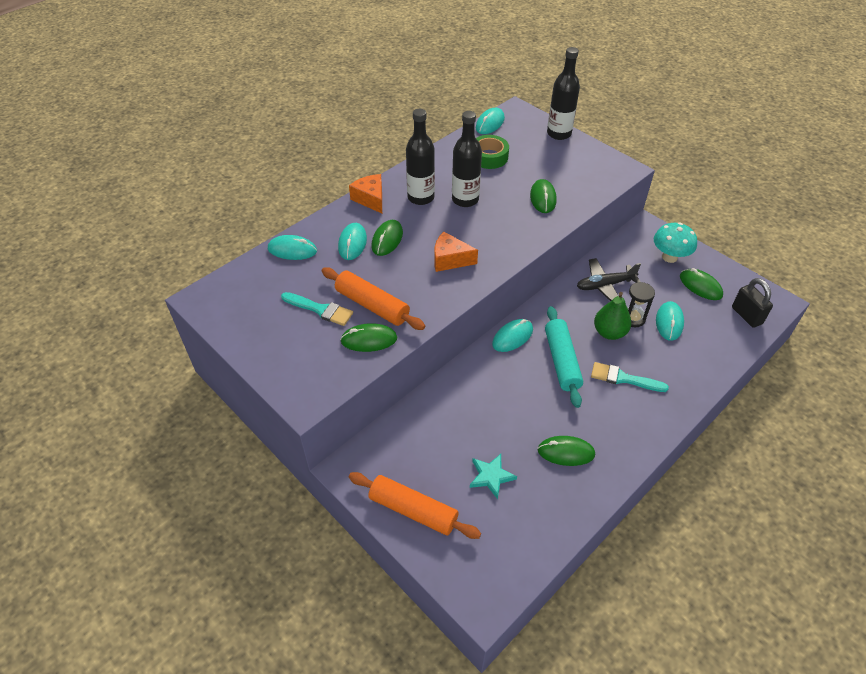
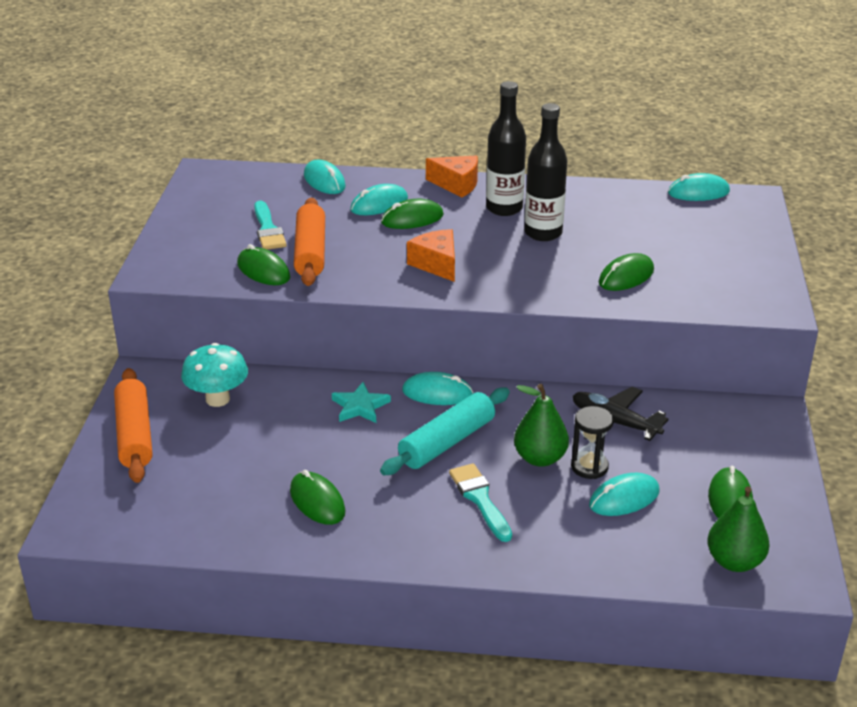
camera: 50 degrees right, 15 degrees down
orange cheese [349,174,382,213] -> orange cheese turned 90 degrees clockwise [426,155,478,197]
turquoise star [470,454,517,499] -> turquoise star moved to [332,382,391,423]
green tape [476,135,509,169] -> none
black bottle [547,47,580,140] -> none
turquoise mushroom [654,223,697,263] -> turquoise mushroom moved to [181,343,248,407]
black padlock [732,278,773,328] -> green pear [707,486,770,572]

